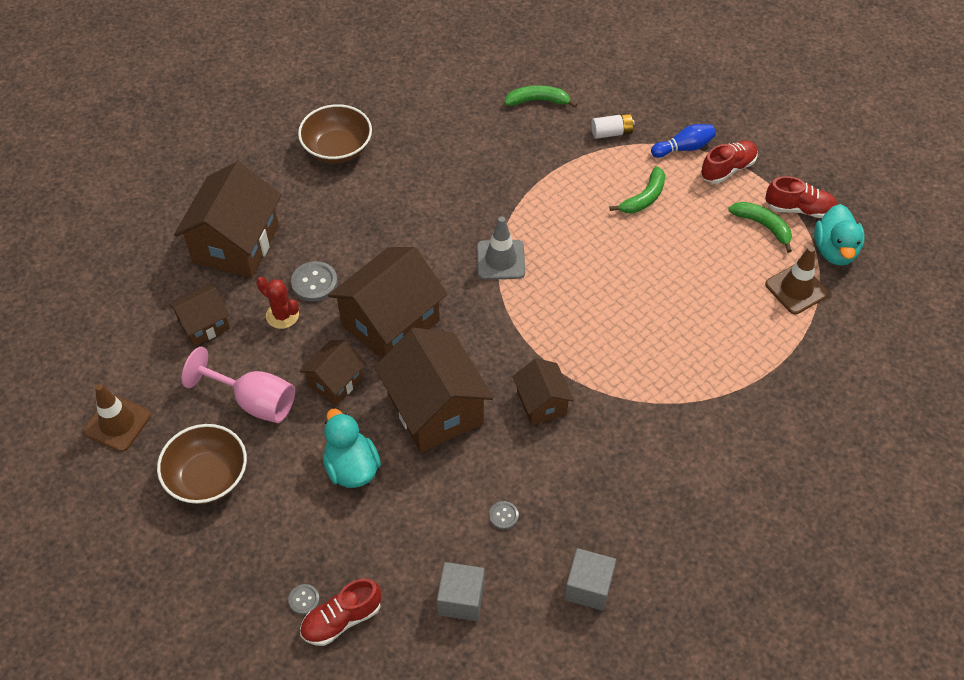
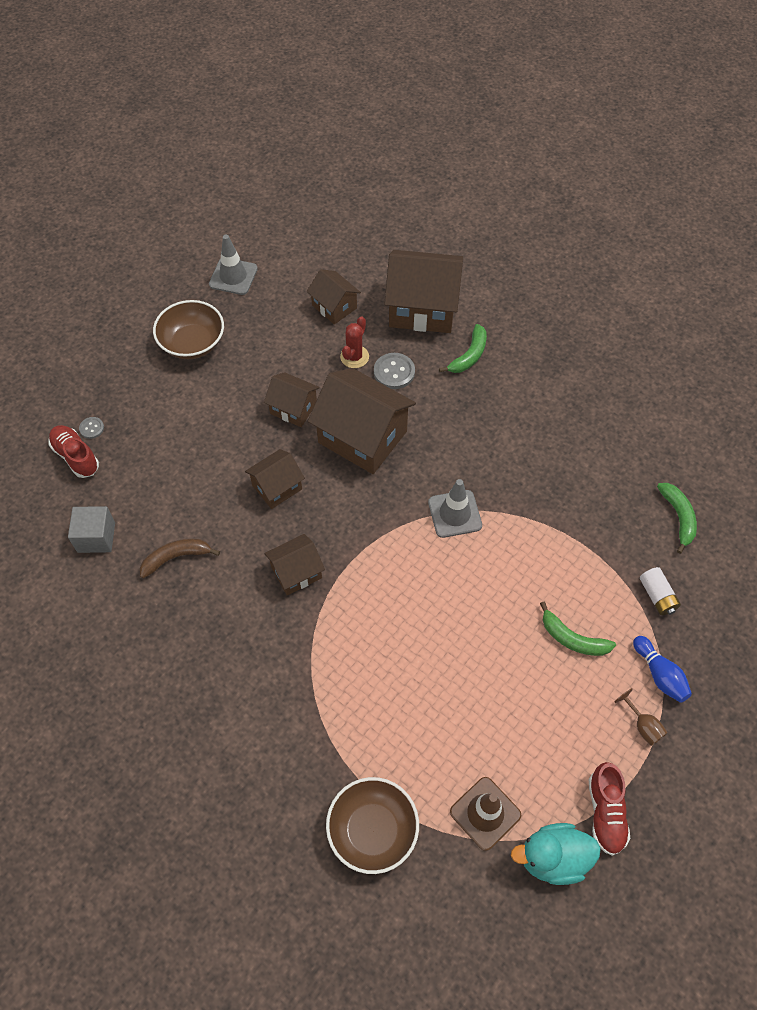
camera: 80 degrees right, 5 degrees up
brown traffic cone [83,384,151,452] -> grey traffic cone [209,235,258,295]
pink goblet [182,347,295,423] -> none
brown bowl [298,104,372,164] -> brown bowl moved to [326,777,419,874]
turquoise duck [323,409,381,488] -> none
brown house [374,328,494,453] -> brown house [245,449,305,509], size x0.55
grey button [489,501,519,530] -> brown banana [140,538,220,578]
grey cube [564,548,616,611] -> none
red shoe [701,140,758,183] -> brown goblet [615,688,668,746]
green banana [728,202,792,253] -> green banana moved to [439,324,487,373]

